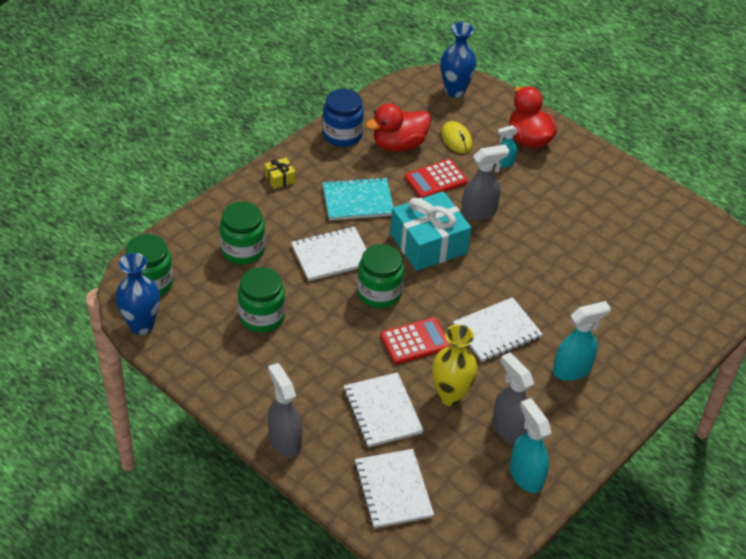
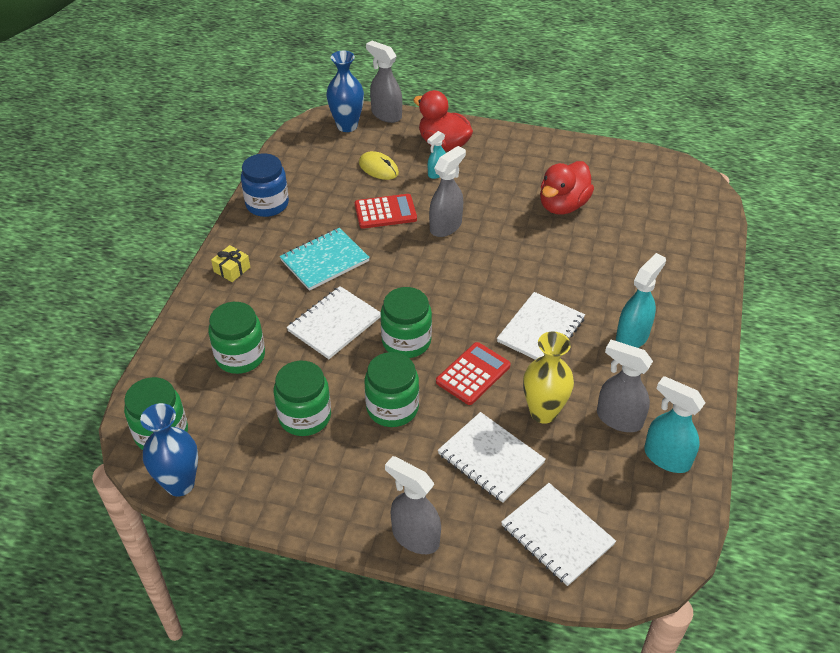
camera: 25 degrees left, 0 degrees up
red duck [365,103,431,152] -> red duck moved to [540,161,594,214]
turquoise gift [390,191,471,271] -> none
red calculator [405,159,468,198] -> red calculator turned 135 degrees counterclockwise [355,194,417,229]
none -> green jar [365,352,419,427]
none -> grey spray bottle [366,41,402,123]

